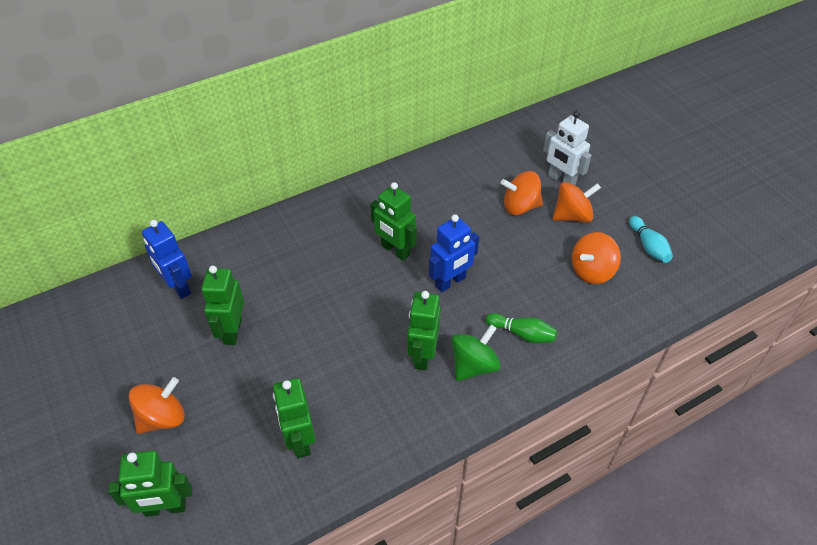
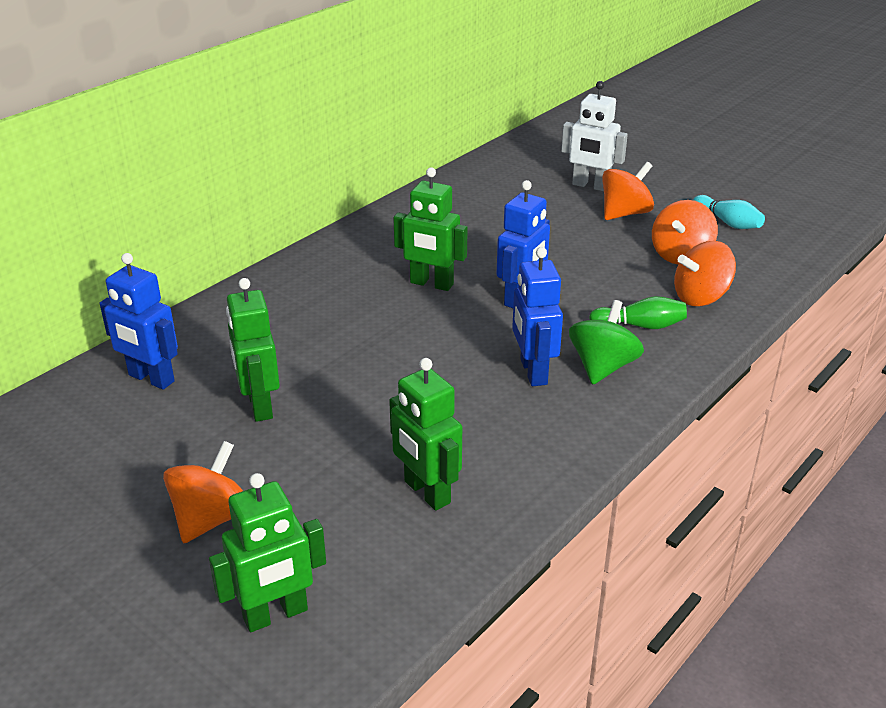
camera: 20 degrees left, 15 degrees down
green robot [407,291,441,370] -> blue robot [512,247,563,386]
orange spinning top [501,171,543,215] -> orange spinning top moved to [674,241,736,306]

